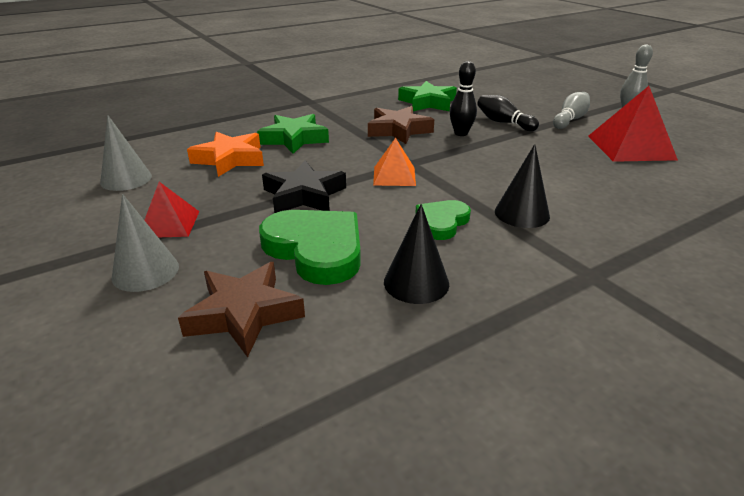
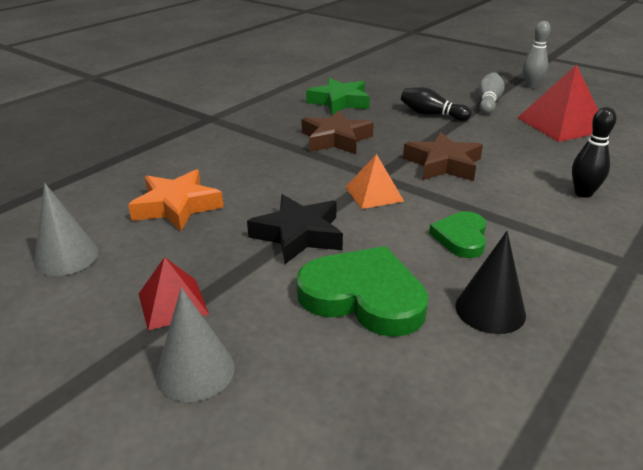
camera: 20 degrees left, 0 degrees up
brown star [178,262,305,357] -> brown star moved to [403,132,483,181]
green star [257,114,329,154] -> none
black bowling pin [450,61,477,136] -> black bowling pin moved to [572,107,616,198]
black cone [495,144,550,228] -> none

